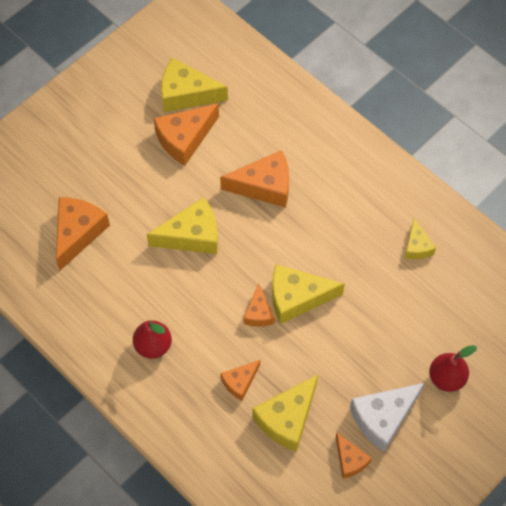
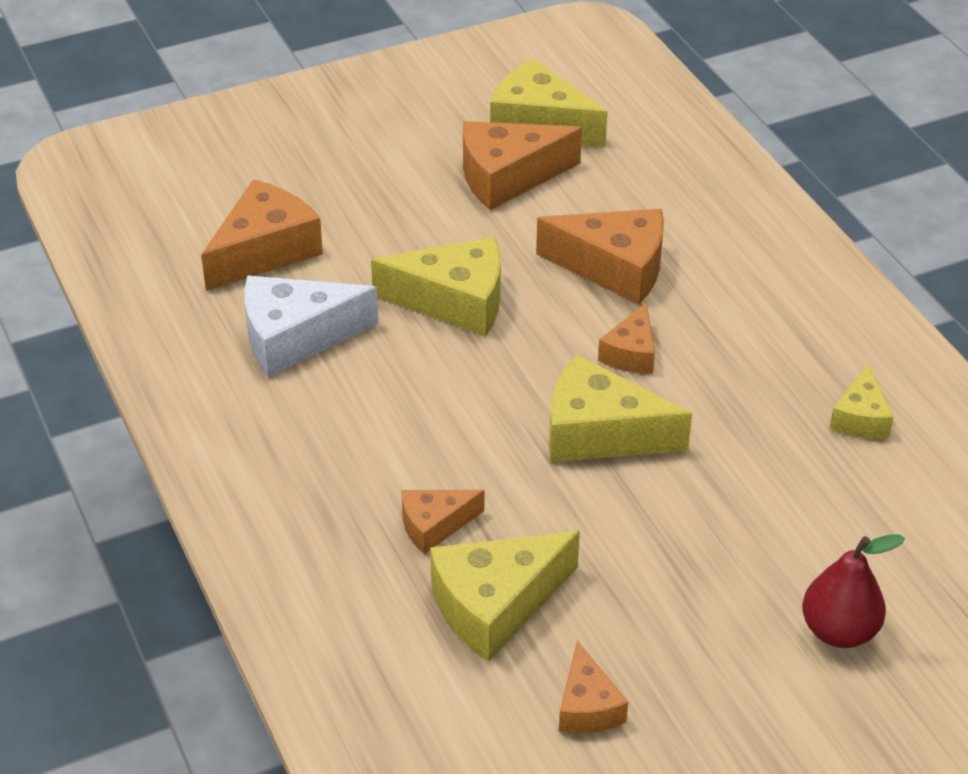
camera: 20 degrees right, 20 degrees down
red pear [133,320,172,359] -> none
orange cheese [244,284,275,327] -> orange cheese moved to [598,302,655,374]
white cheese [350,383,424,452] -> white cheese moved to [244,276,378,377]

